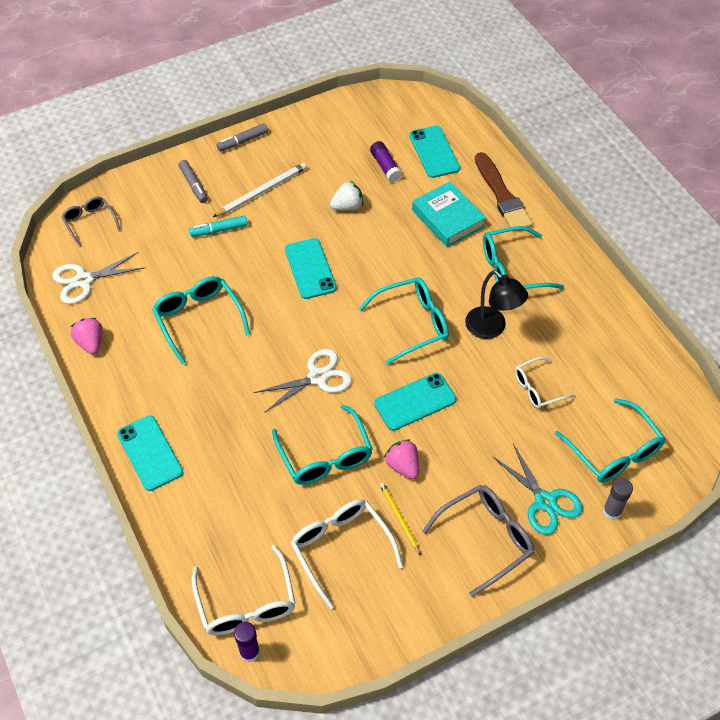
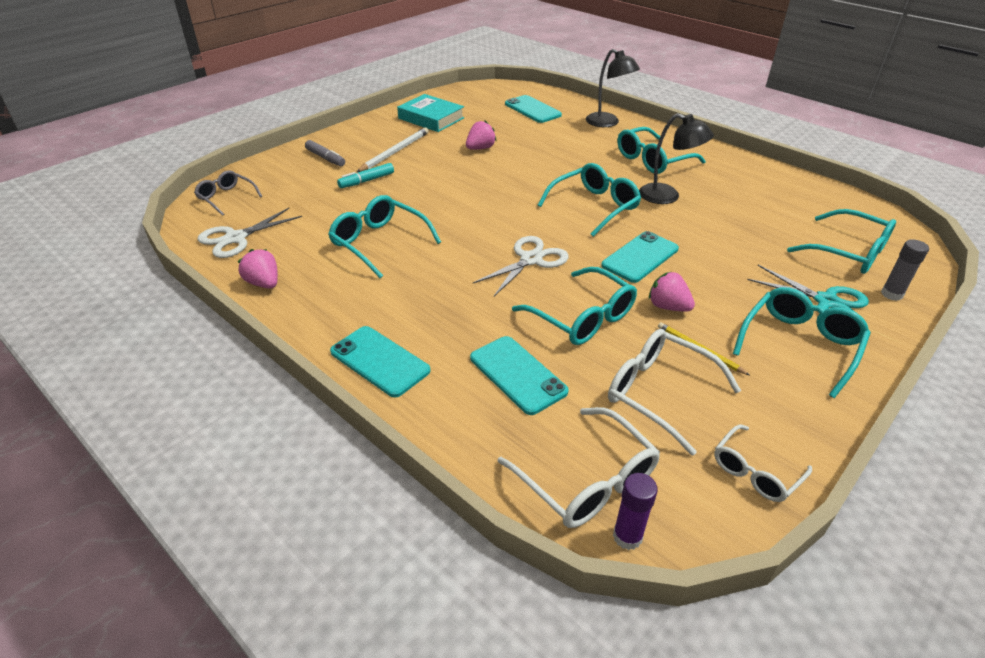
camera: 20 degrees left, 15 degrees down
grey marker [217,123,268,151] -> none
turquoise phone [285,238,337,299] -> turquoise phone moved to [470,336,569,415]
white strawberry [330,181,363,211] -> pink strawberry [466,121,497,150]
purple glue stick [370,141,402,182] -> none
turquoise book [412,181,486,247] -> turquoise book moved to [397,94,464,132]
grey glasses [422,485,534,597] -> turquoise glasses [733,287,871,398]
brown brush [475,152,533,232] -> black lamp [586,49,640,127]
white glasses [515,357,575,408] -> white glasses moved to [714,424,812,502]

